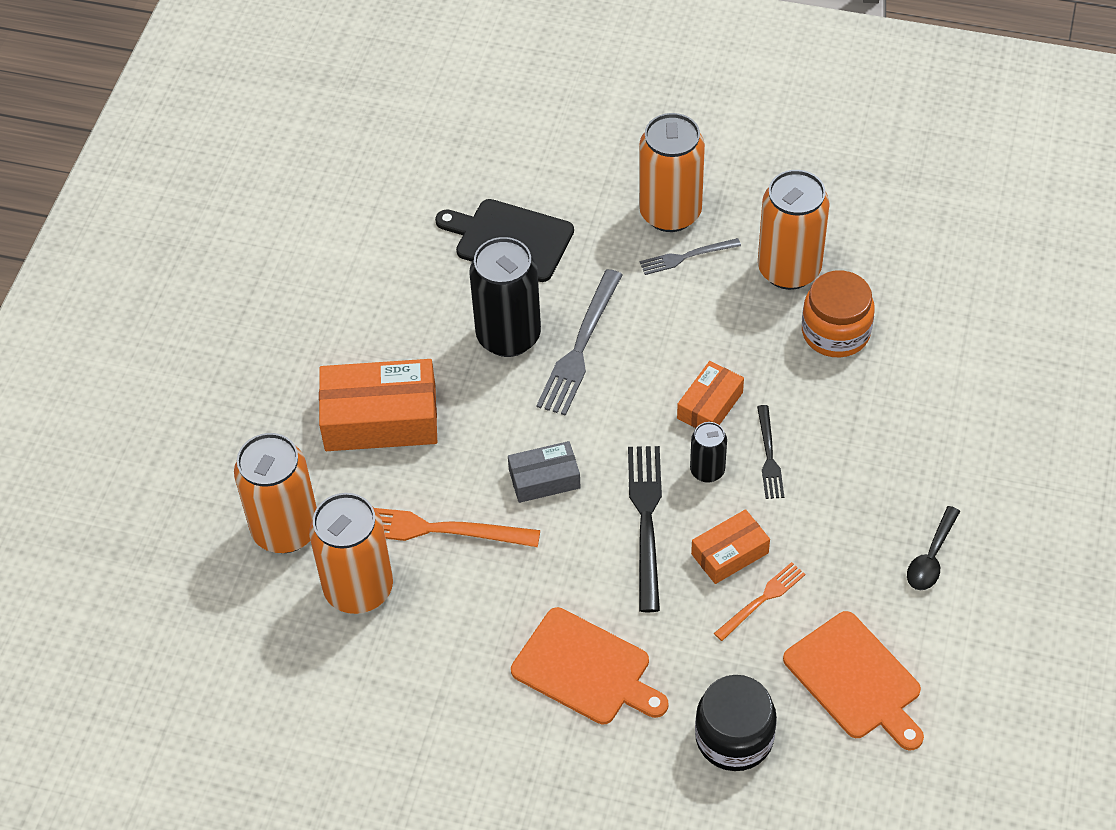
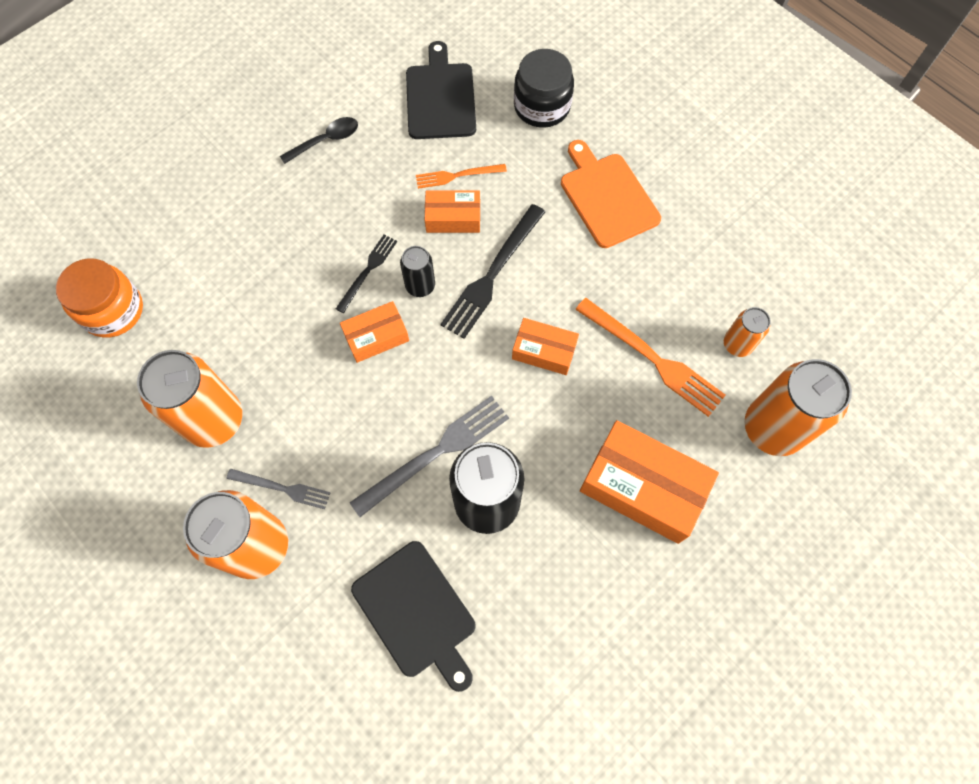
camera: 150 degrees left, 15 degrees up
orange can [309,493,393,614] -> orange can [724,307,771,357], size x0.51
grey box [508,441,581,503] -> orange box [512,318,579,375]
orange cutting board [783,611,924,750] -> black cutting board [406,41,476,139]
orange jar [802,270,875,357] -> orange jar moved to [56,258,143,338]

